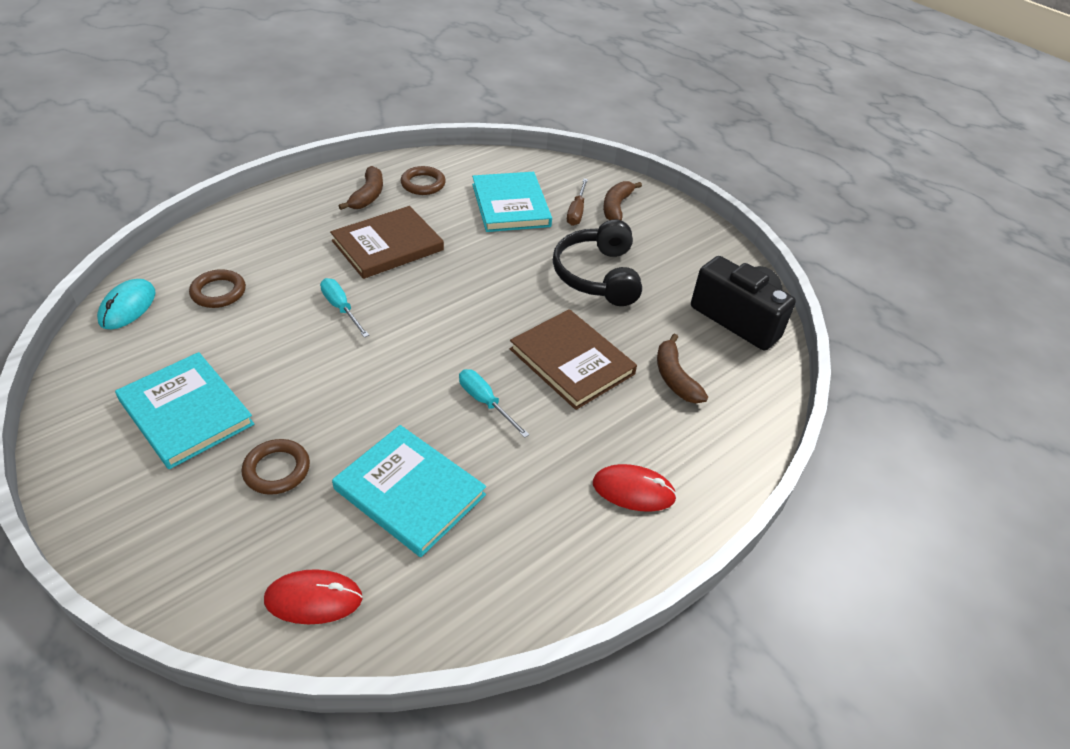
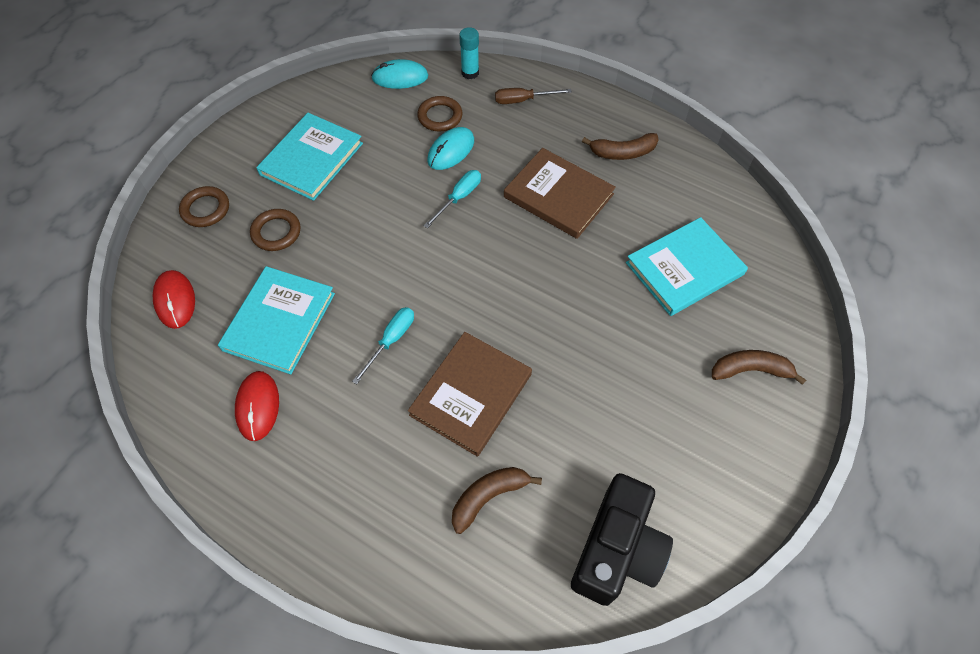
camera: 75 degrees right, 15 degrees up
brown ring [401,166,446,195] -> brown ring moved to [179,186,229,227]
black headphones [553,219,642,306] -> none
brown screwdriver [567,179,588,226] -> brown screwdriver moved to [495,88,572,104]
red mouse [593,464,677,512] -> red mouse moved to [235,371,279,441]
none -> turquoise mouse [427,127,474,170]
none -> turquoise glue stick [459,27,479,79]

